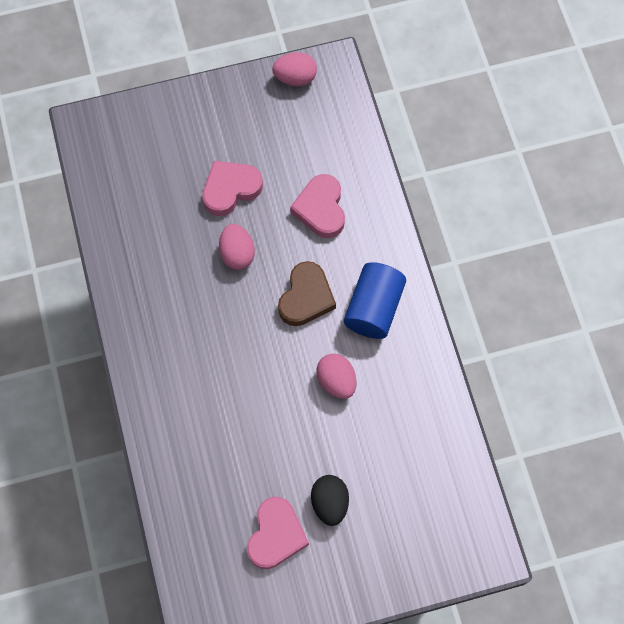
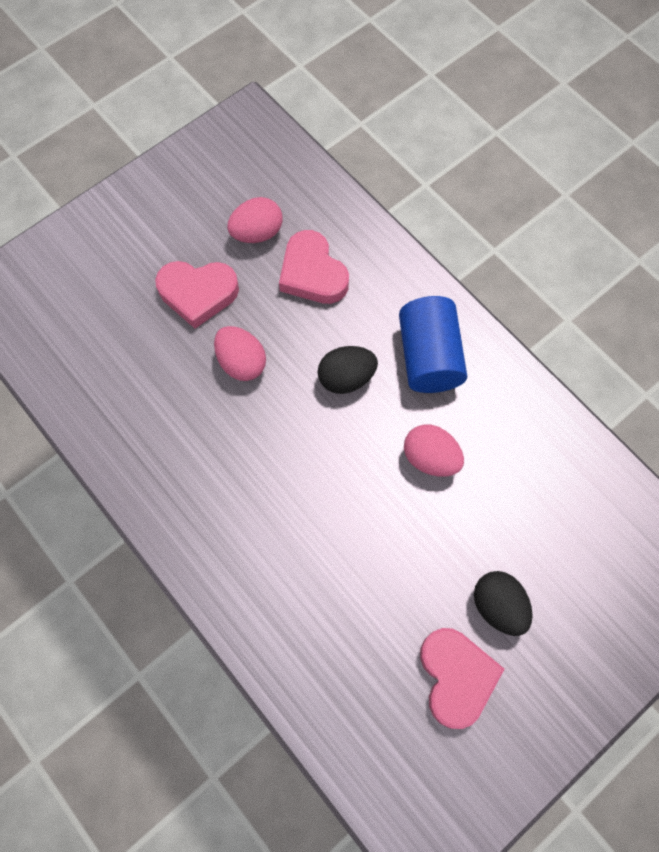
camera: 25 degrees left, 0 degrees up
pink heart [203,161,263,216] -> pink heart turned 120 degrees counterclockwise [155,261,239,329]
pink egg [272,52,317,86] -> pink egg moved to [227,197,282,243]
brown heart [278,261,336,326] -> black egg [318,346,378,394]

